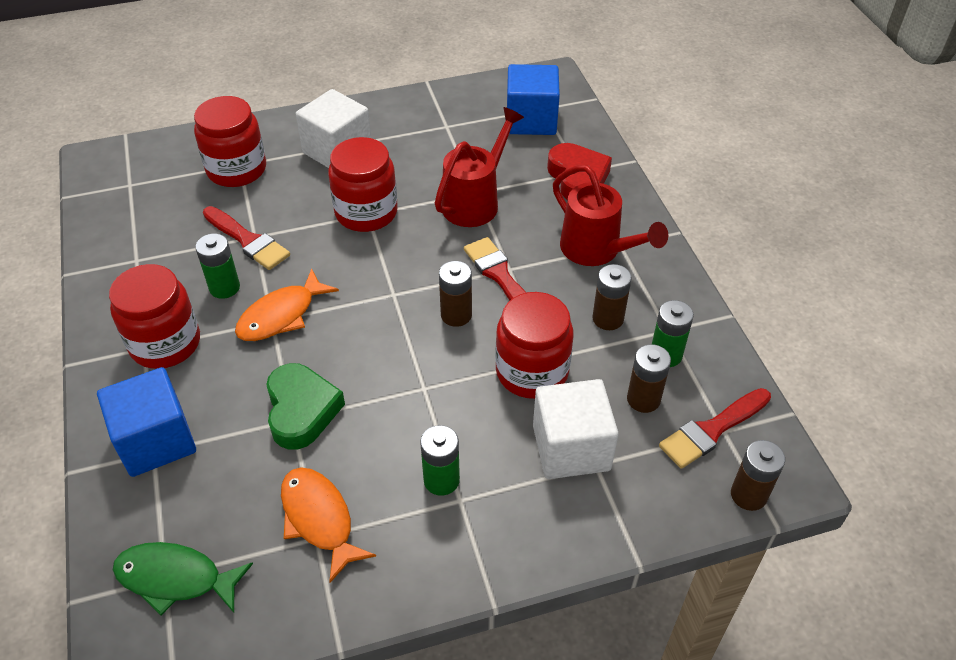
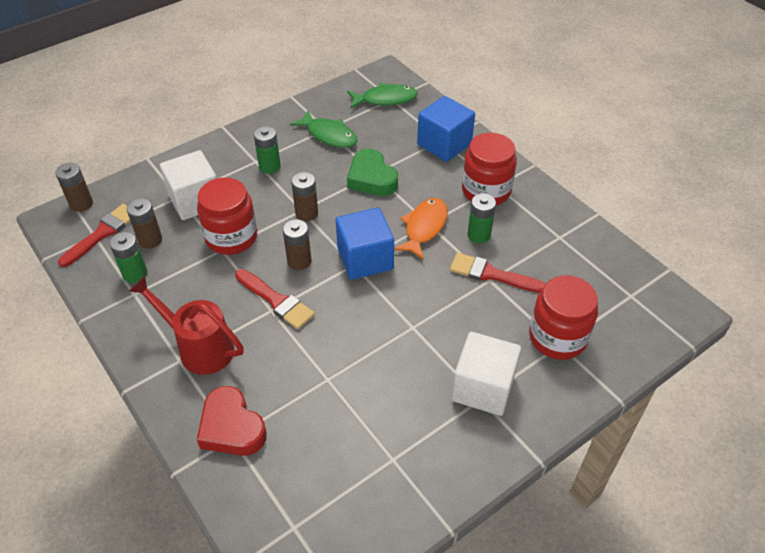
camera: 160 degrees right, 0 degrees up
orange fish [281,467,376,583] -> green fish [290,110,357,148]
red jar [328,137,398,232] -> none
red watering can [435,107,524,227] -> none
blue cube [507,64,560,135] -> blue cube moved to [336,207,394,280]
brown battery [593,264,631,330] -> brown battery moved to [291,172,318,221]

